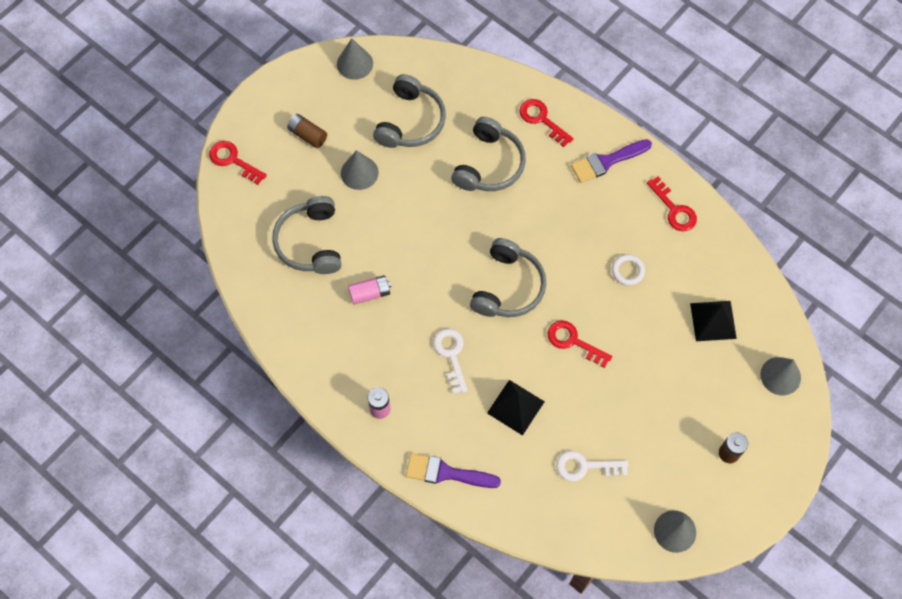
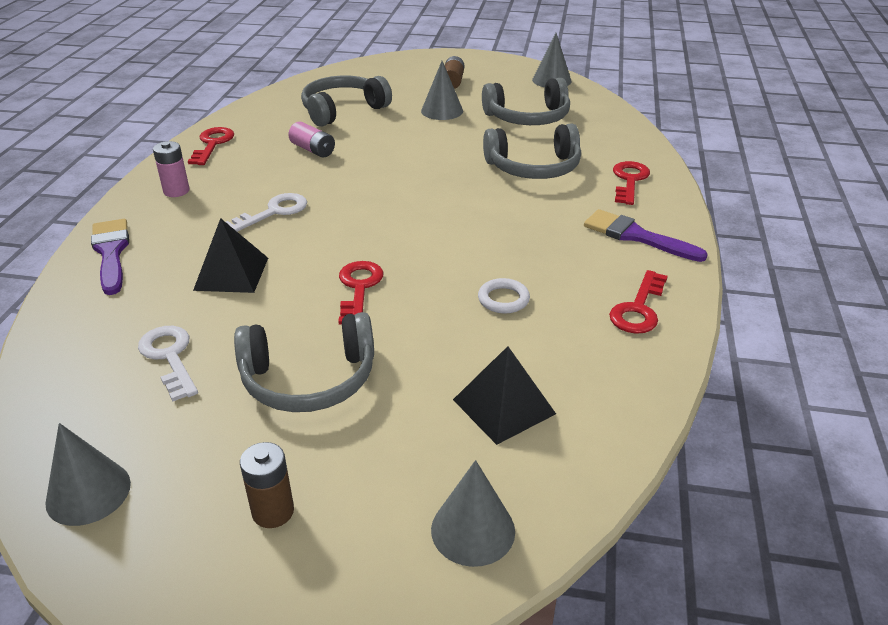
camera: 60 degrees right, 30 degrees down
red key [209,141,267,185] -> red key moved to [188,127,234,165]
grey headphones [470,238,546,317] -> grey headphones moved to [234,312,374,412]

